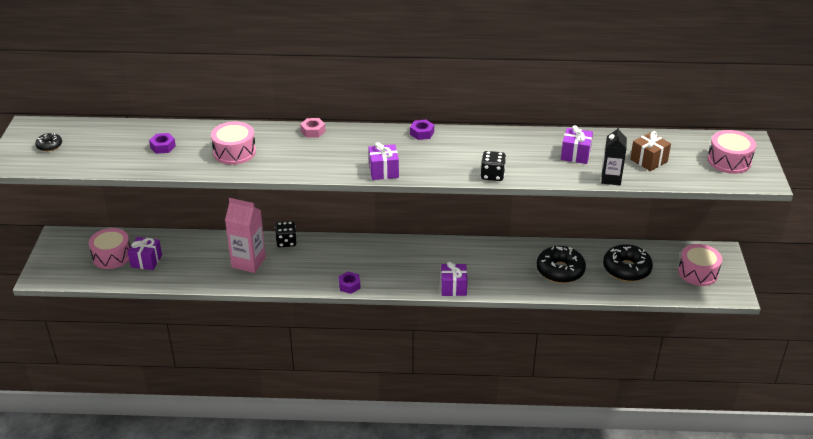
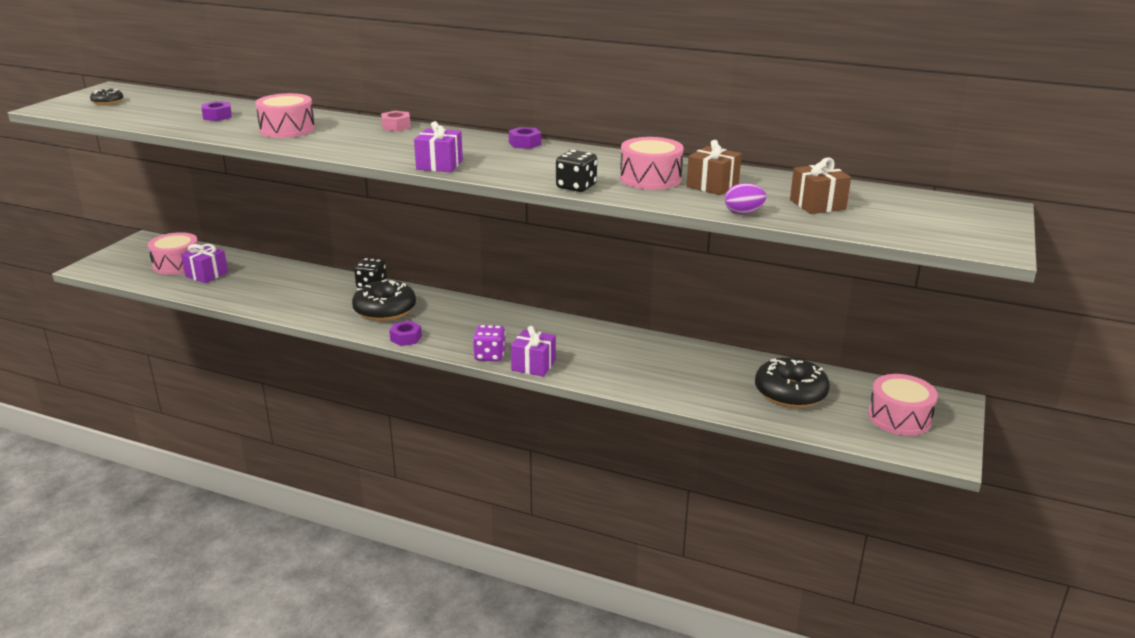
camera: 20 degrees right, 10 degrees down
pink carton [225,198,266,273] -> none
black donut [537,246,586,283] -> black donut moved to [352,279,416,321]
purple gift [561,125,593,164] -> brown gift [686,140,742,195]
black carton [601,126,627,185] -> purple egg [725,183,766,214]
pink drum [708,130,756,174] -> pink drum moved to [620,137,684,190]
none -> purple dice [473,325,506,362]

